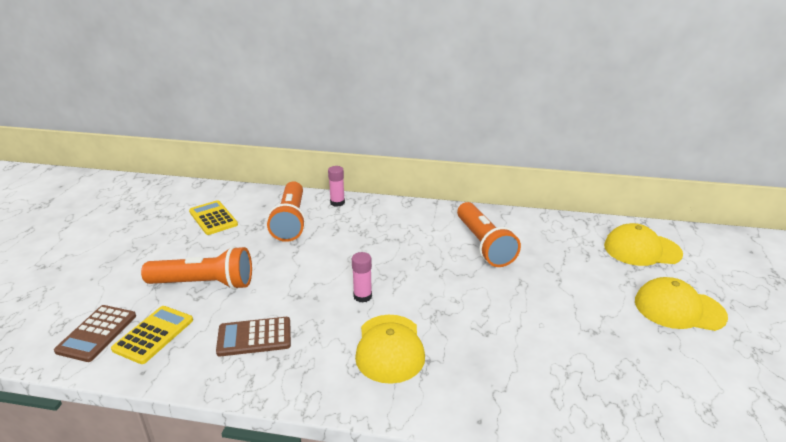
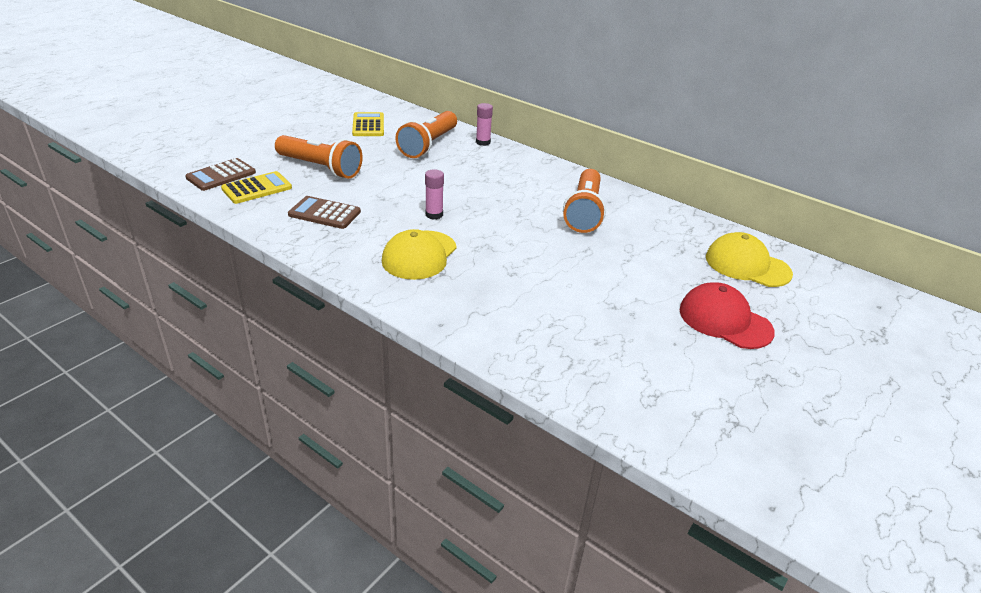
camera: 25 degrees right, 5 degrees up
yellow cap [635,277,728,331] -> red cap [679,282,775,349]

